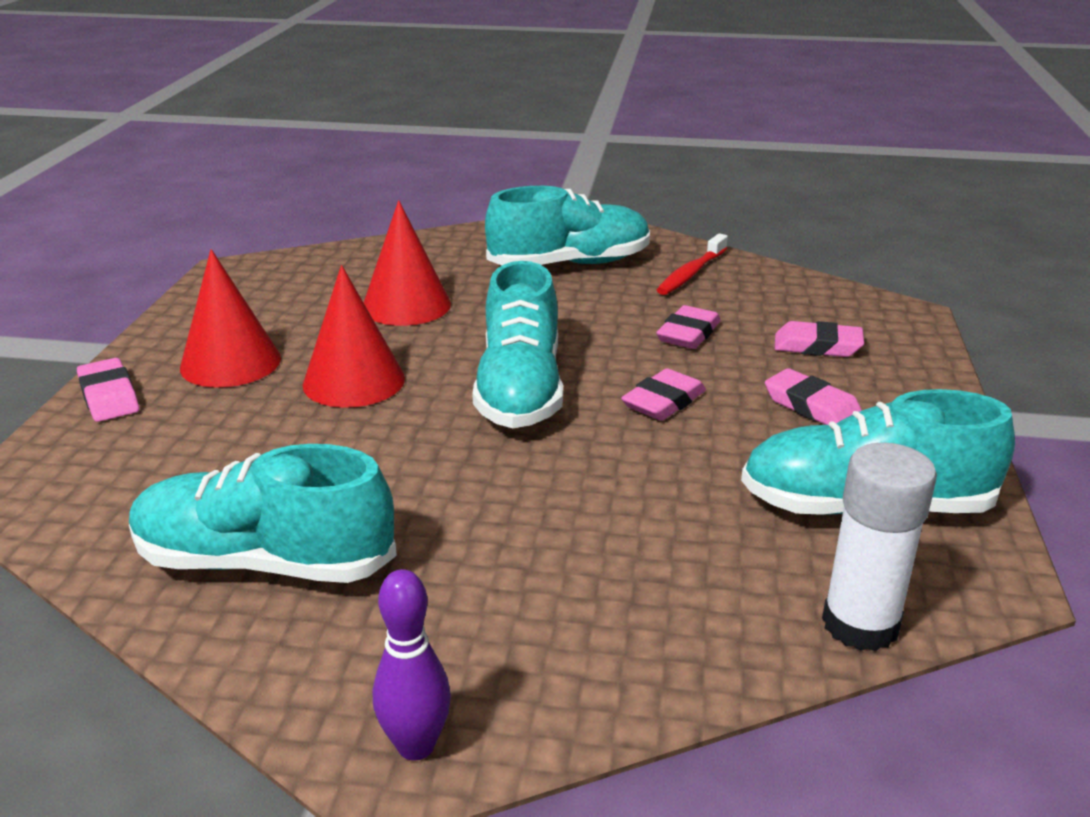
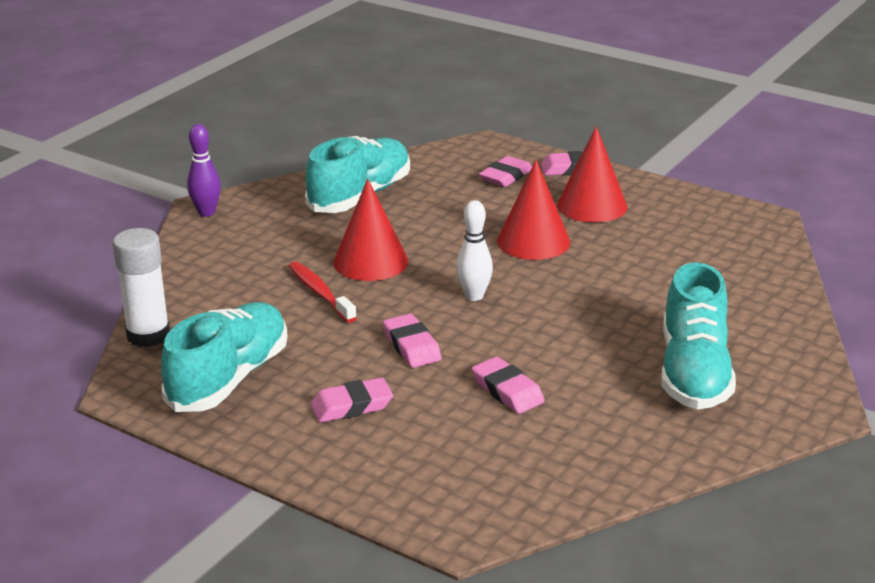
camera: 115 degrees right, 0 degrees up
red cone [364,200,451,326] -> red cone moved to [334,179,408,281]
turquoise shoe [472,261,563,428] -> white bowling pin [456,200,493,301]
red toothbrush [657,234,728,295] -> red toothbrush moved to [289,262,357,323]
pink eraser [775,321,864,357] -> pink eraser moved to [479,156,532,187]

